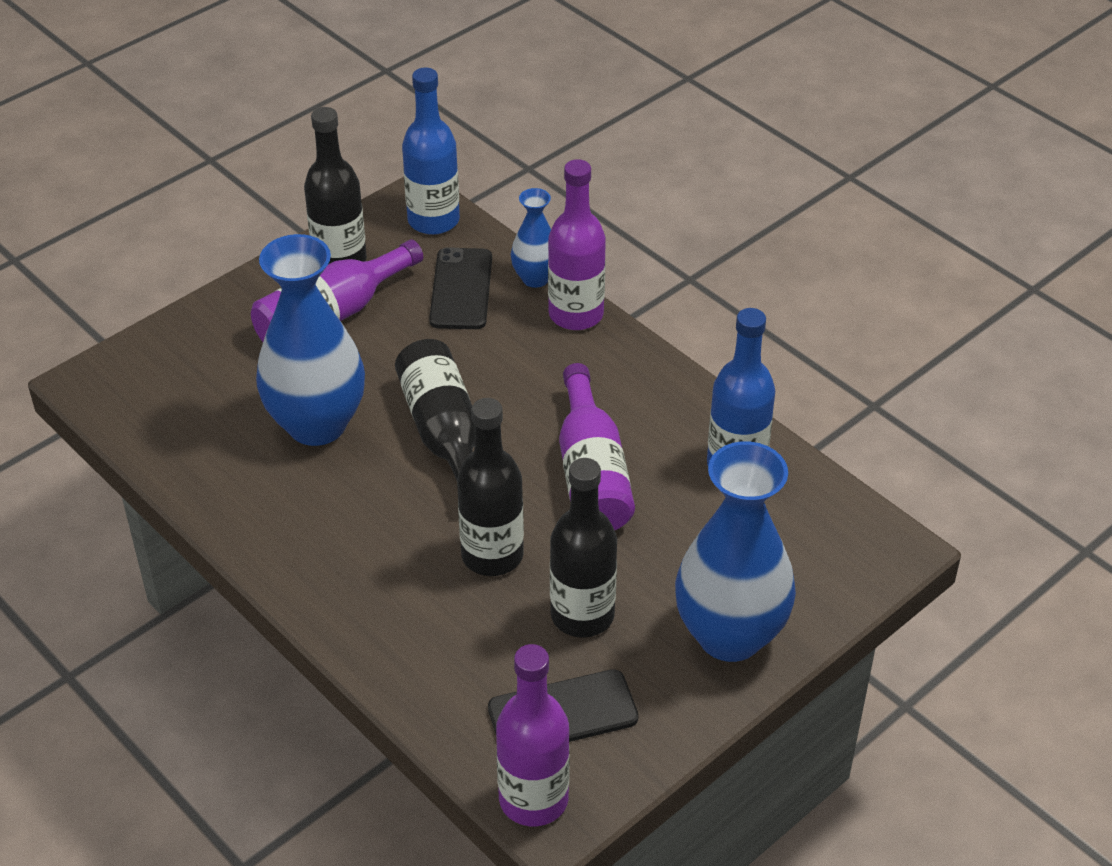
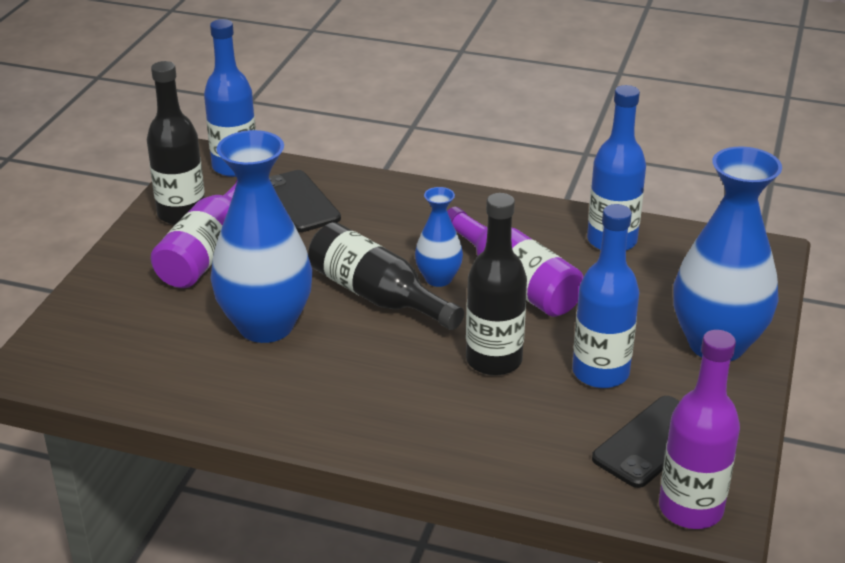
camera: 30 degrees left, 10 degrees down
blue vase [511,188,551,288] -> blue vase moved to [415,187,463,287]
purple bottle [548,159,606,330] -> none
black bottle [550,458,617,638] -> blue bottle [572,204,640,388]

